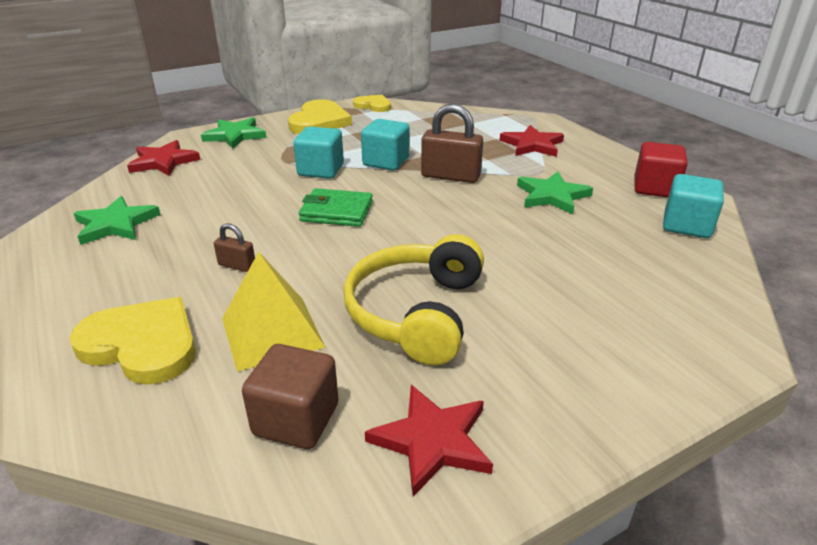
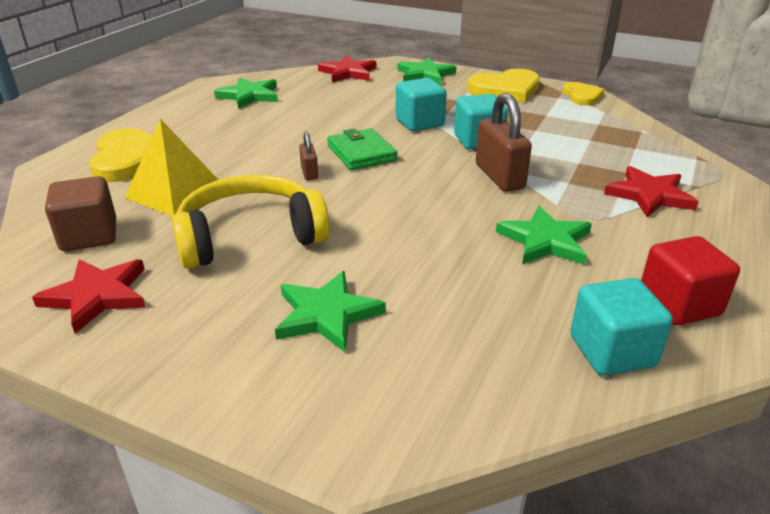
camera: 55 degrees right, 0 degrees up
brown padlock [214,223,255,272] -> brown padlock moved to [299,132,318,180]
none -> green star [275,271,386,352]

